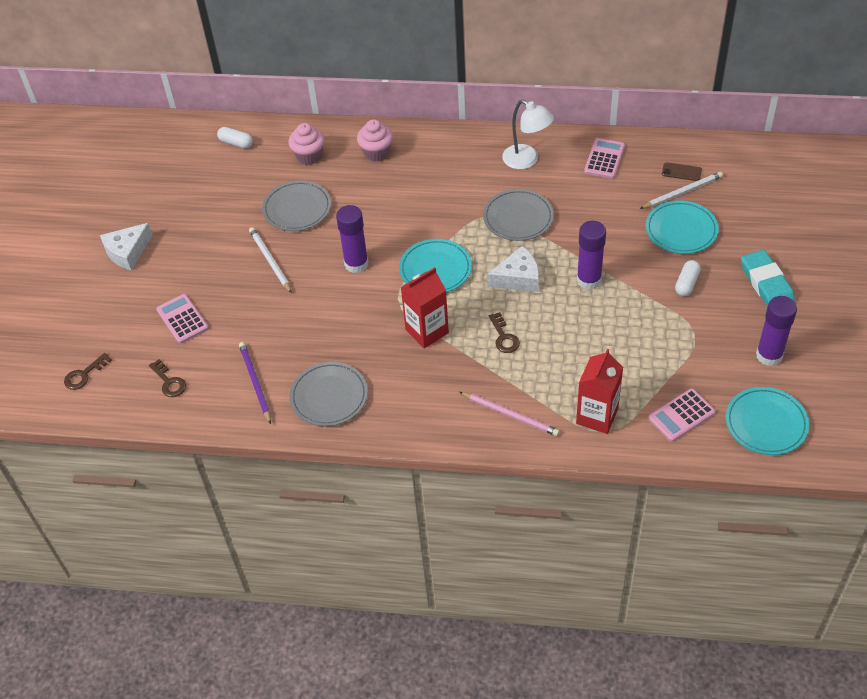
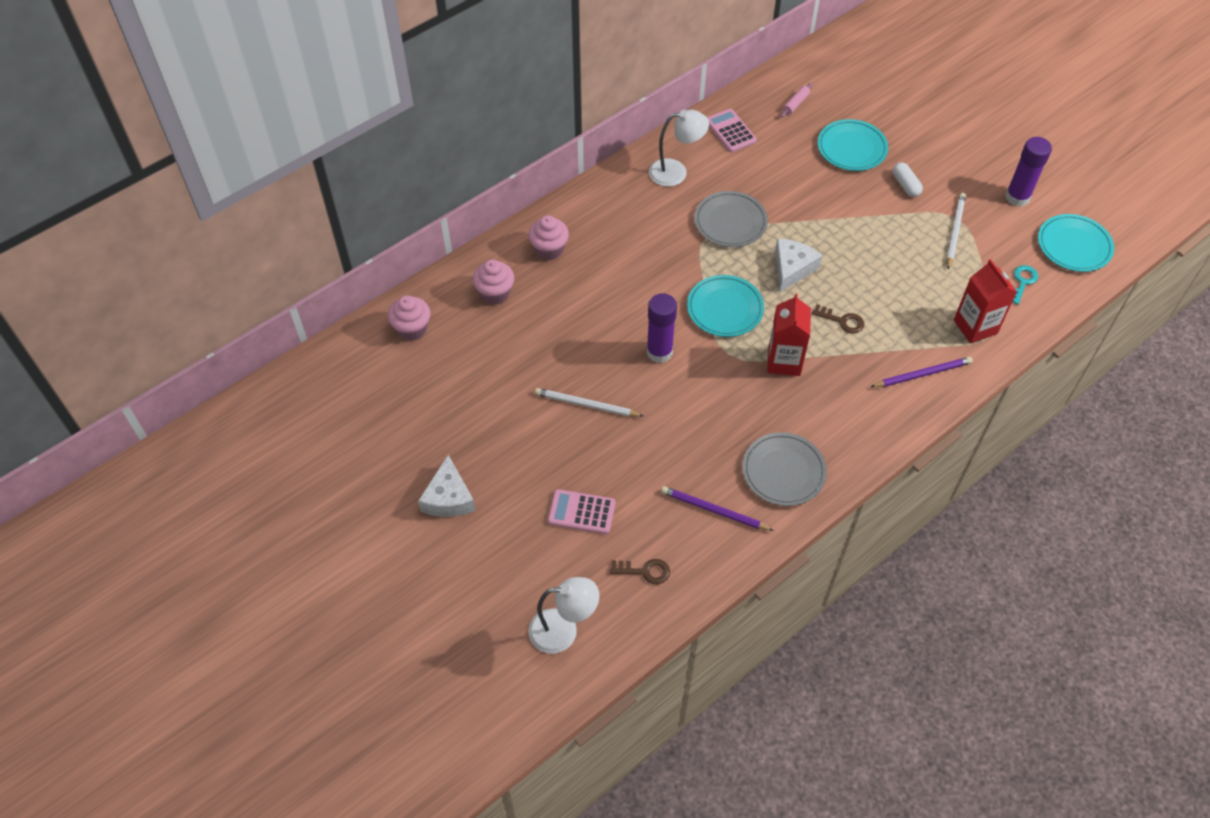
camera: 50 degrees left, 5 degrees up
brown key [64,353,112,390] -> white lamp [528,577,599,654]
white capsule [217,127,253,148] -> pink cupcake [388,295,430,341]
grey plate [262,180,331,231] -> none
pink pencil [459,392,560,436] -> purple pencil [870,357,973,387]
purple glue stick [577,221,606,290] -> none
white pencil [640,172,723,209] -> white pencil moved to [947,193,966,269]
pink calculator [648,389,716,442] -> turquoise key [1013,265,1038,305]
brown phone [662,162,702,181] -> pink rolling pin [780,83,813,118]
turquoise eraser [741,250,795,307] -> none

